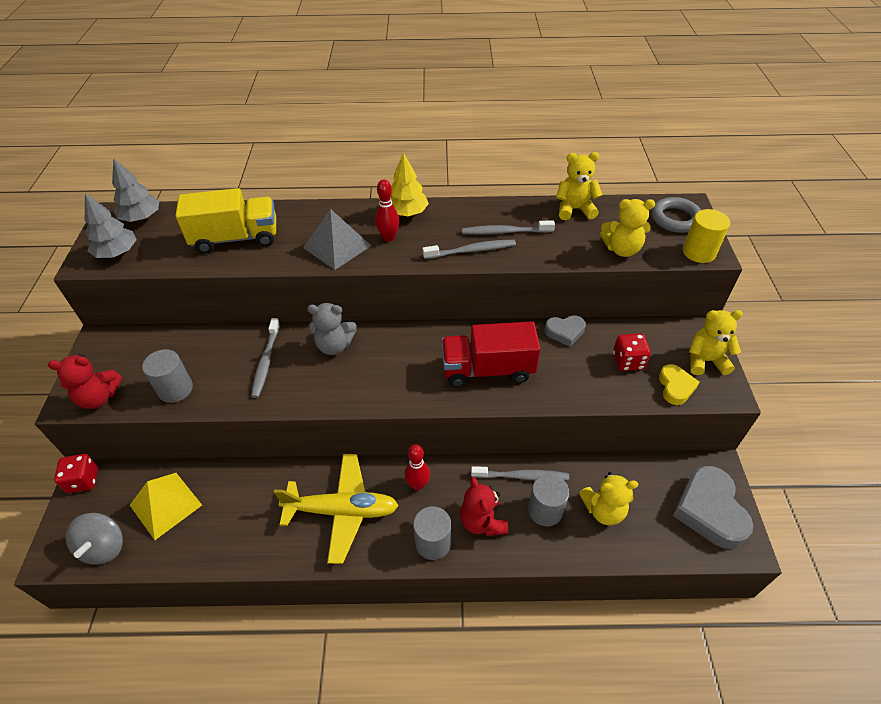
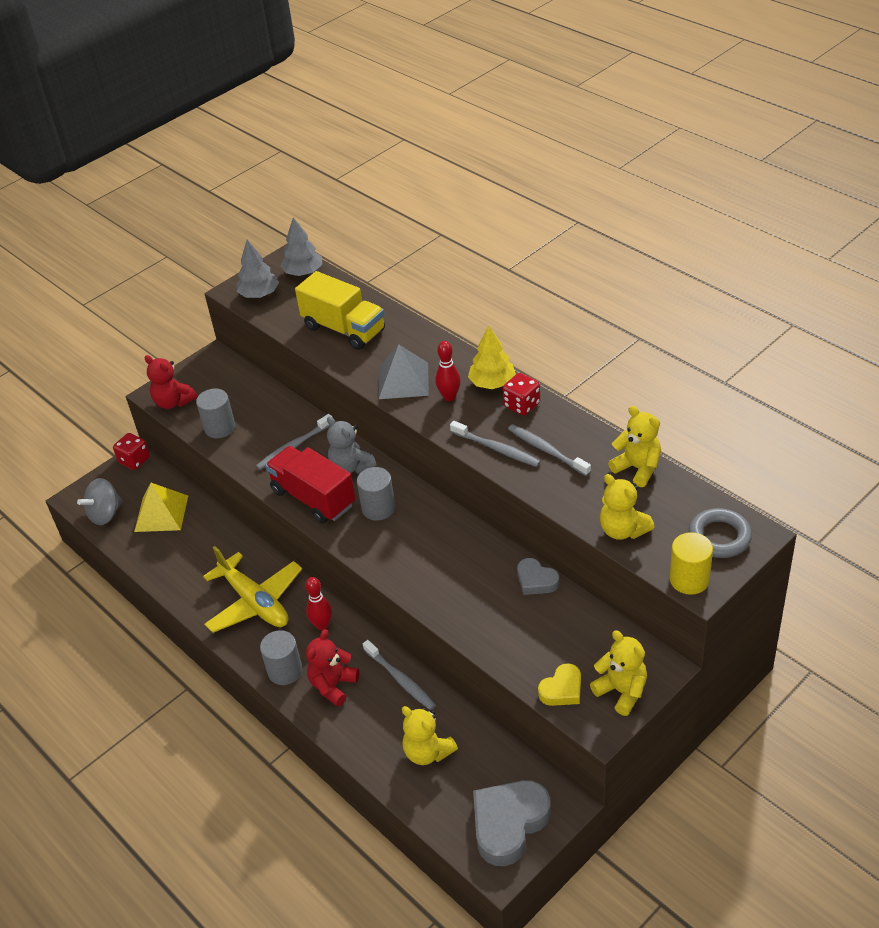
camera: 50 degrees right, 5 degrees down
red truck [441,321,541,387] -> red truck moved to [265,446,356,524]
grey cylinder [528,474,569,526] -> grey cylinder moved to [357,467,395,521]
red dice [613,333,651,371] -> red dice moved to [502,373,540,416]

